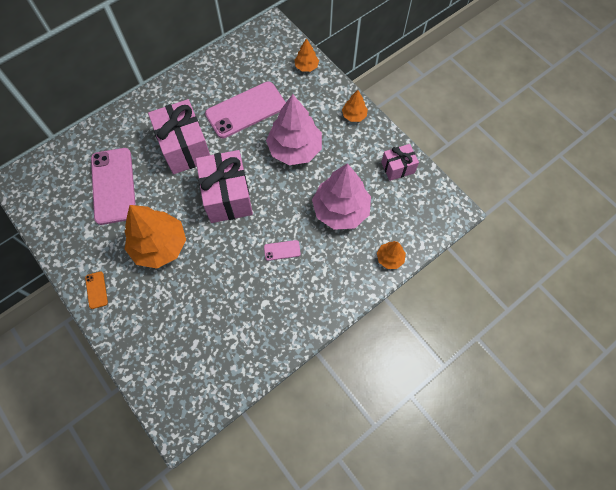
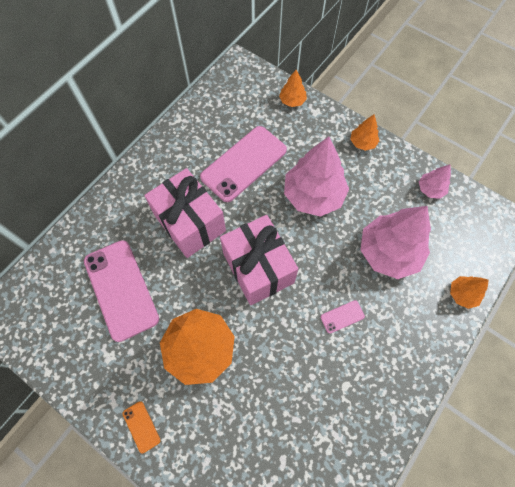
camera: 15 degrees left, 0 degrees up
pink gift [381,144,419,181] -> pink tree [419,164,451,199]

